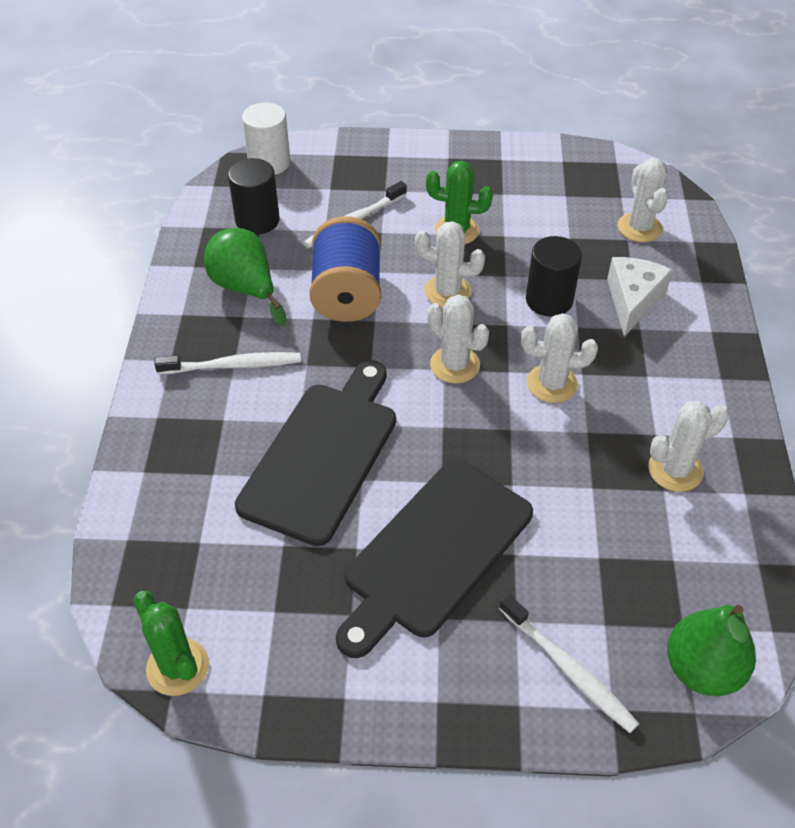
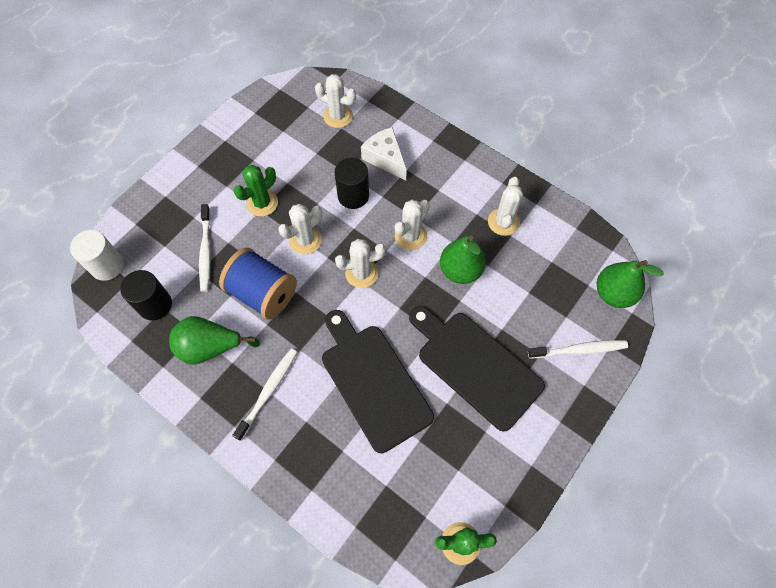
camera: 55 degrees left, 15 degrees up
black cutting board [336,459,533,658] -> black cutting board turned 150 degrees clockwise [409,306,545,432]
none -> green pear [440,236,486,284]

